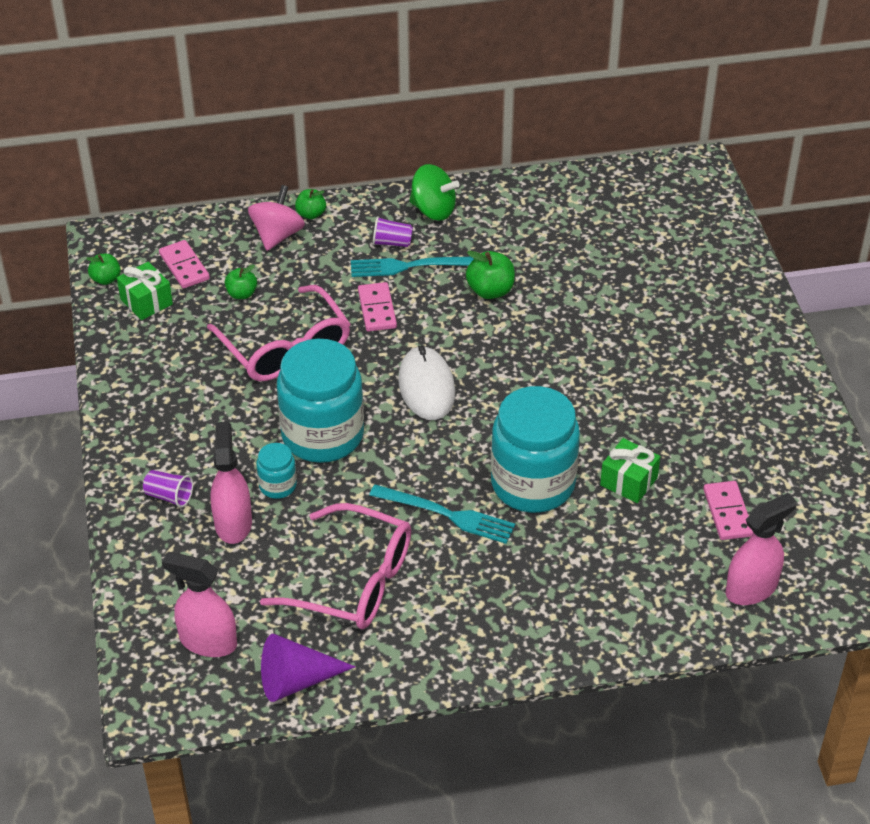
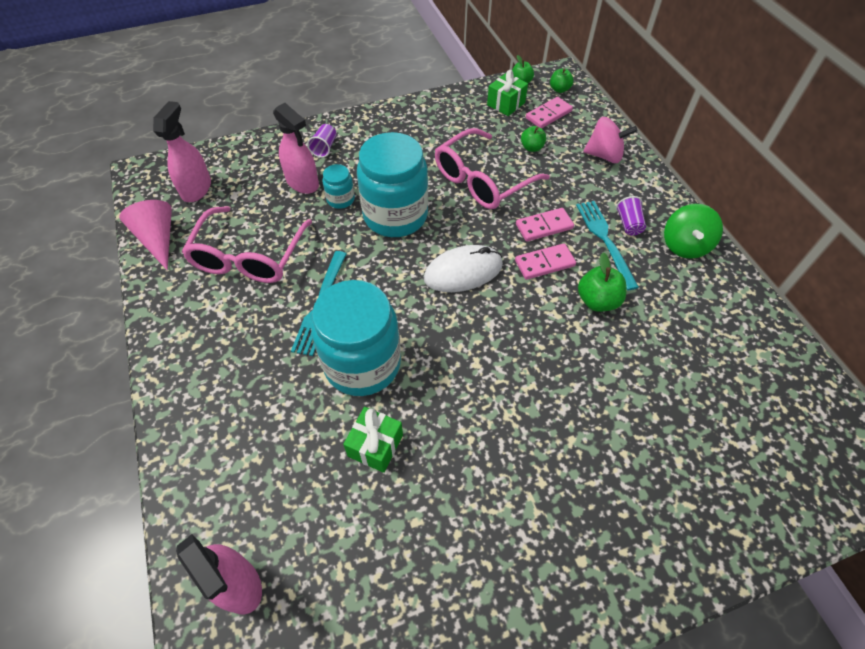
camera: 80 degrees right, 10 degrees up
pink spray bottle [210,422,252,544] -> pink spray bottle turned 60 degrees clockwise [273,103,319,194]
purple cone [261,634,356,702] -> pink cone [119,200,172,270]
green apple [295,189,326,219] -> green apple moved to [550,69,574,93]
pink domino [703,481,753,540] -> pink domino moved to [515,243,576,280]

